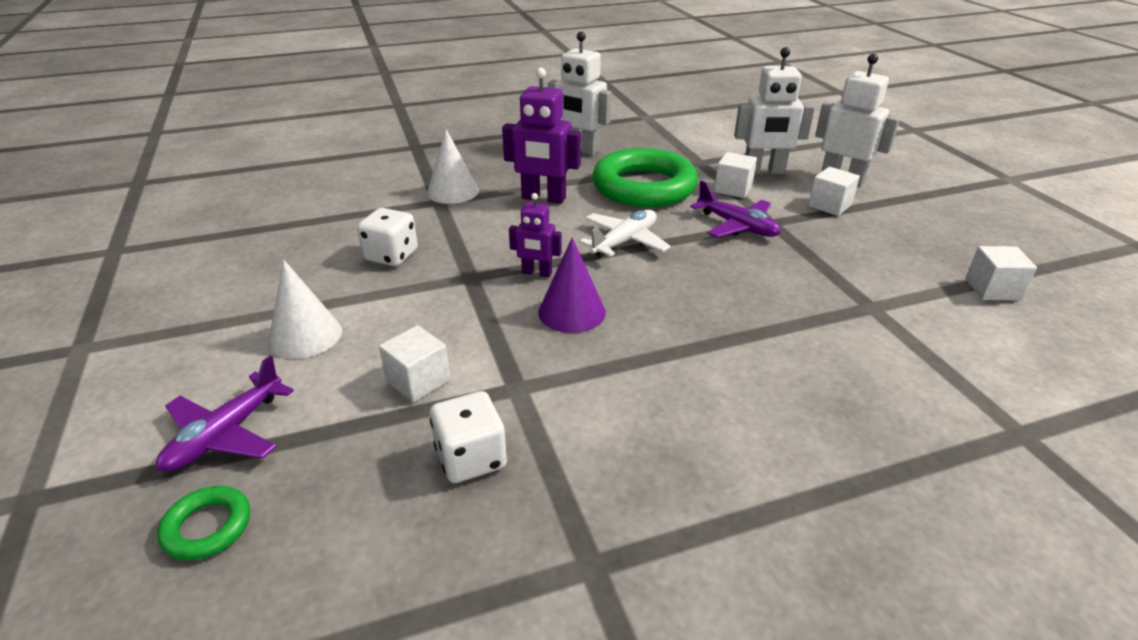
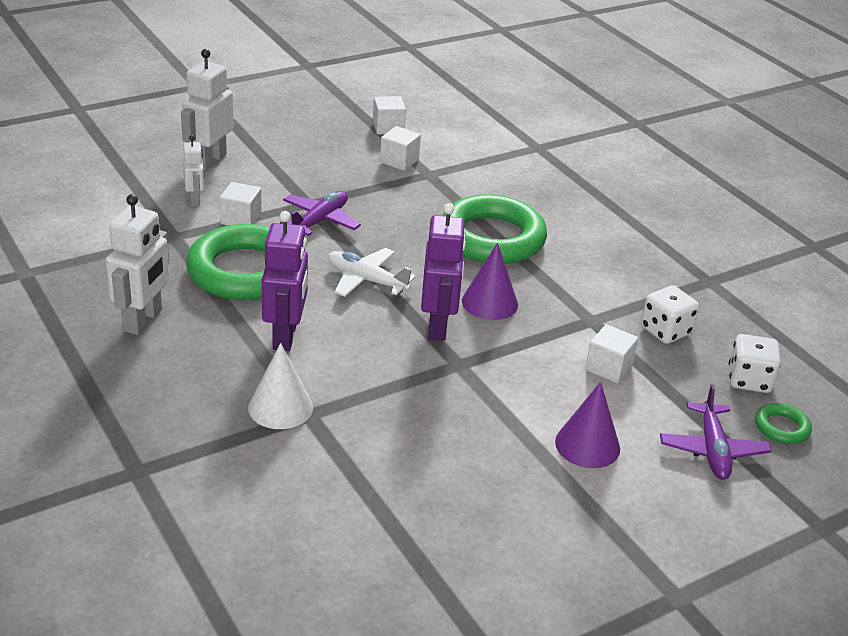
camera: 105 degrees left, 0 degrees up
purple plane [156,355,294,472] -> purple plane turned 75 degrees clockwise [660,384,772,480]
white cone [268,260,342,359] -> purple cone [555,382,620,468]
white dice [357,208,418,266] -> white dice moved to [729,334,781,393]
purple robot [509,193,562,277] -> purple robot [421,203,466,341], size x1.74
white robot [734,47,815,174] -> white robot [183,135,204,206], size x0.57
white cube [808,167,860,216] -> white cube moved to [380,126,421,171]
none -> green ring [442,194,547,264]

